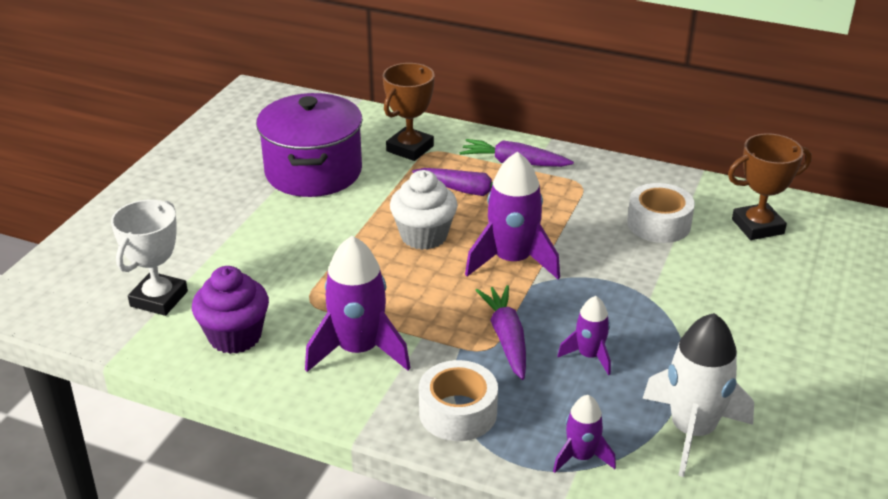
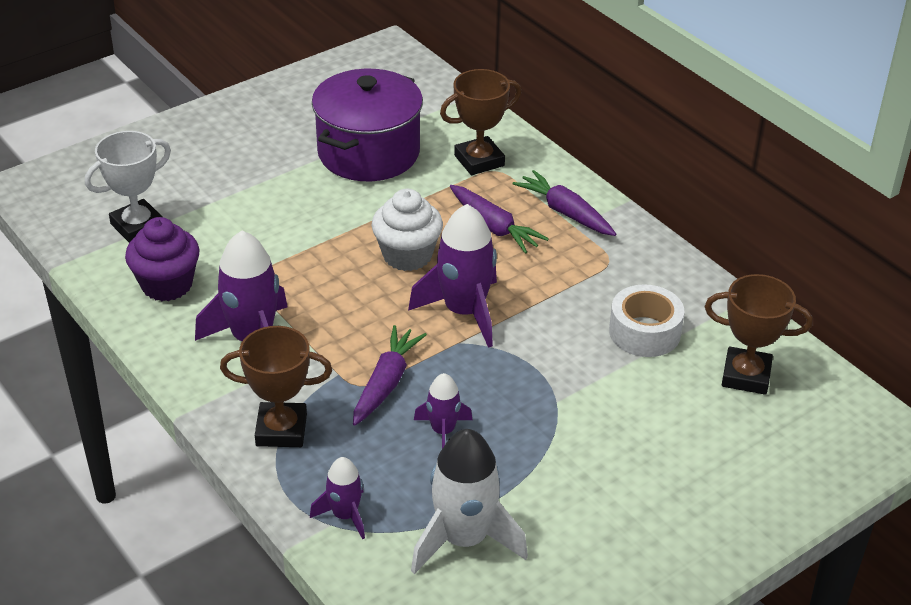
camera: 30 degrees right, 5 degrees up
white tape [419,360,498,441] -> brown trophy [220,326,332,447]

